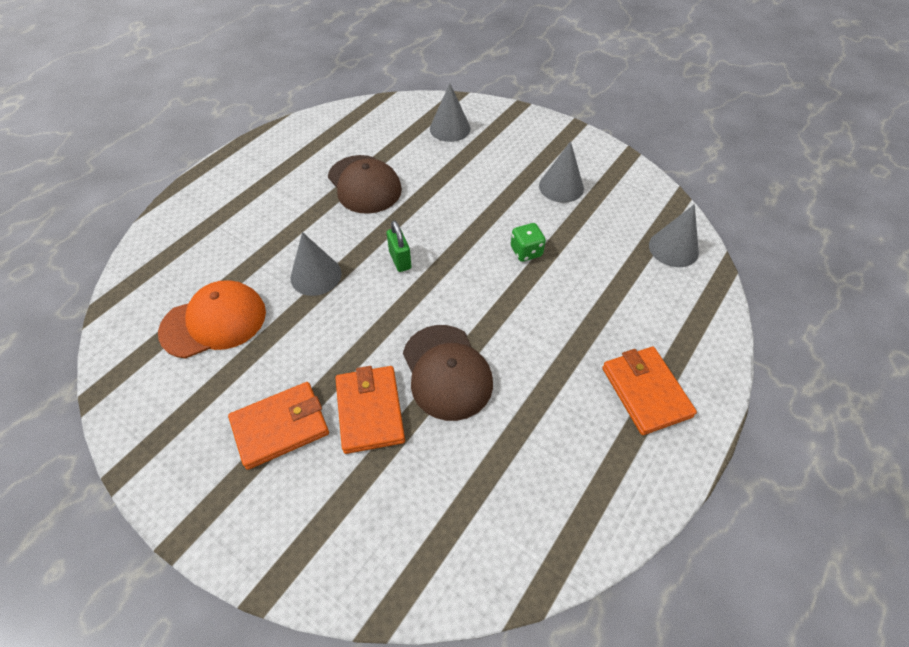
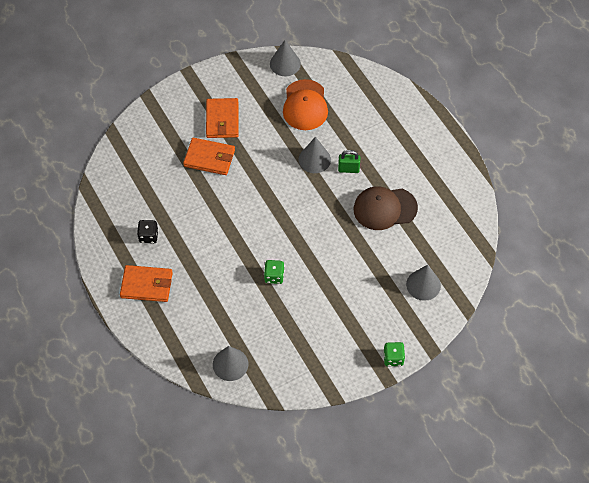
camera: 115 degrees right, 5 degrees up
green padlock [386,221,412,272] -> green padlock moved to [338,150,360,173]
brown cap [403,325,493,421] -> none
grey cone [539,141,584,203] -> grey cone moved to [270,40,301,76]
none -> black dice [137,220,158,243]
none -> green dice [383,342,405,366]

